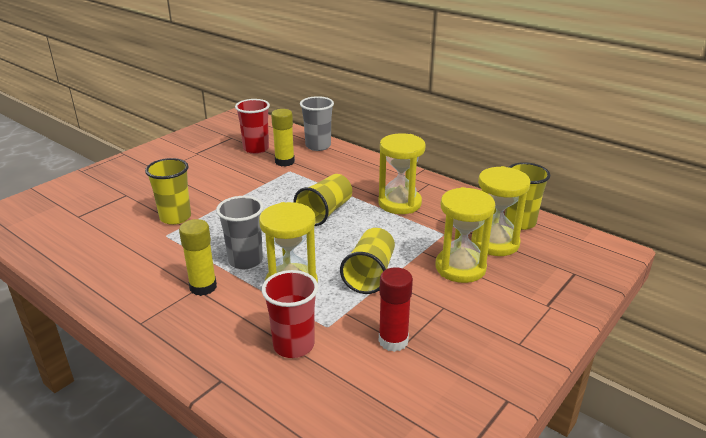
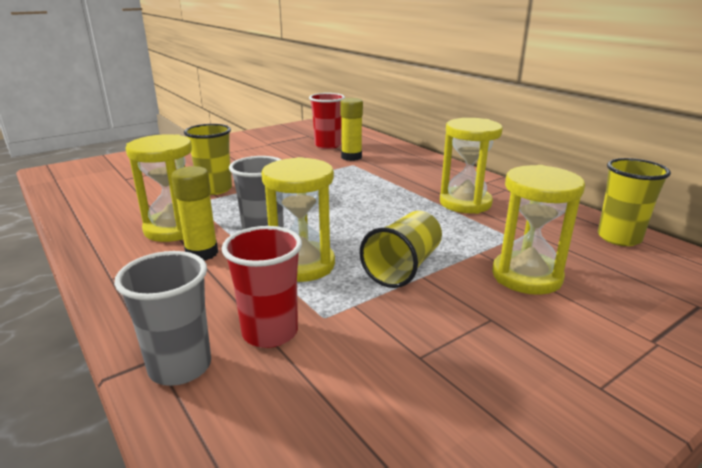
camera: 15 degrees right, 5 degrees down
yellow cup [294,174,352,226] -> none
grey cup [300,96,334,151] -> grey cup moved to [114,251,211,386]
red glue stick [379,267,413,352] -> none
yellow hourglass [471,166,530,256] -> yellow hourglass moved to [125,134,192,242]

